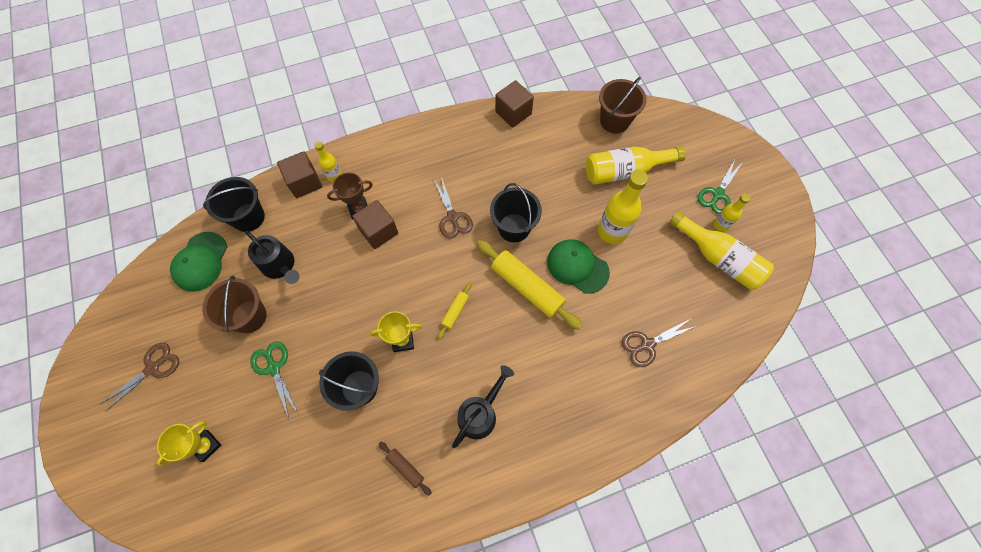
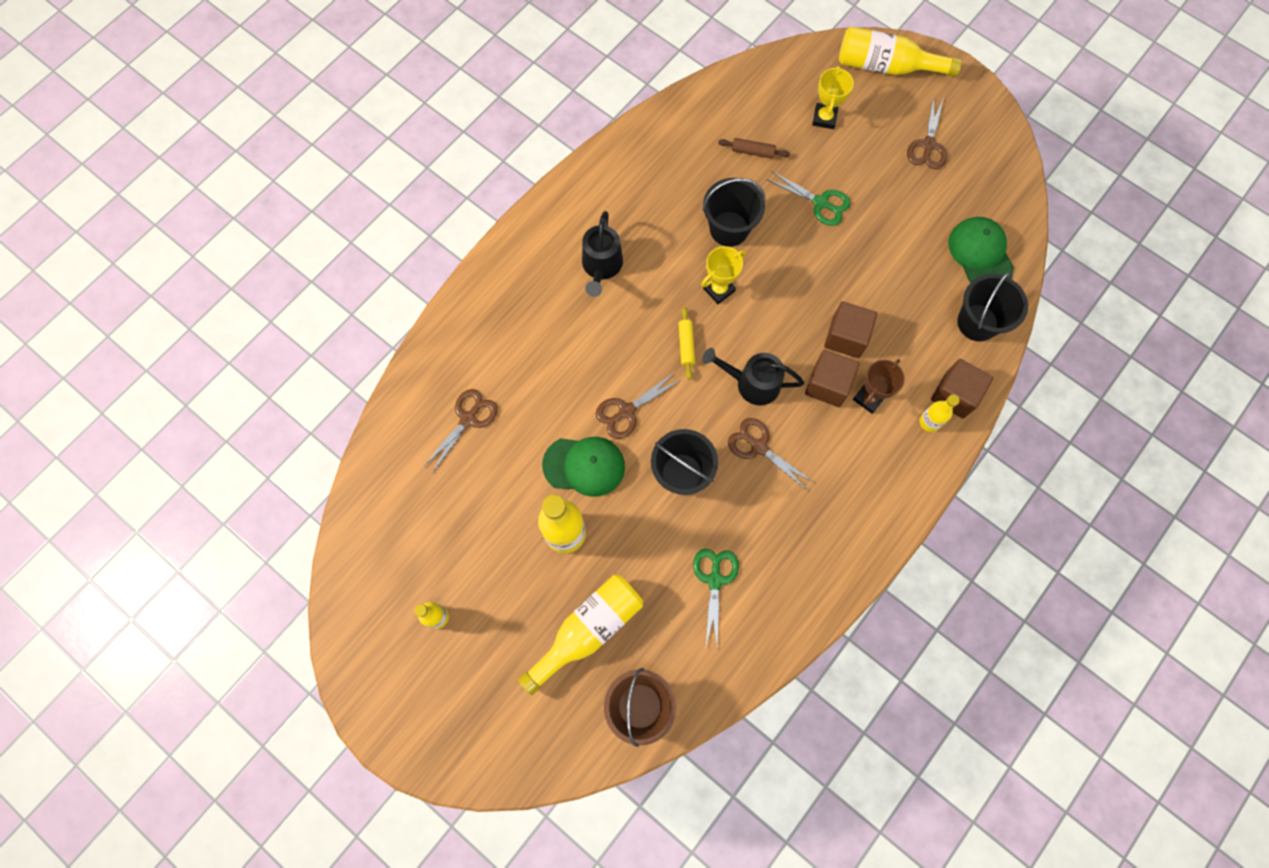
camera: 150 degrees right, 5 degrees up
brown bucket [202,276,267,333] -> none
black watering can [245,231,299,284] -> black watering can moved to [702,348,804,405]
brown rolling pin [379,442,432,496] -> brown rolling pin moved to [718,138,790,159]
yellow rolling pin [477,240,583,330] -> brown scissors [596,372,682,439]
brown cube [495,80,534,128] -> brown cube moved to [824,302,877,358]
yellow bottle [669,211,774,290] -> yellow bottle moved to [839,26,962,77]
green scissors [698,160,743,214] -> green scissors moved to [693,549,739,645]

